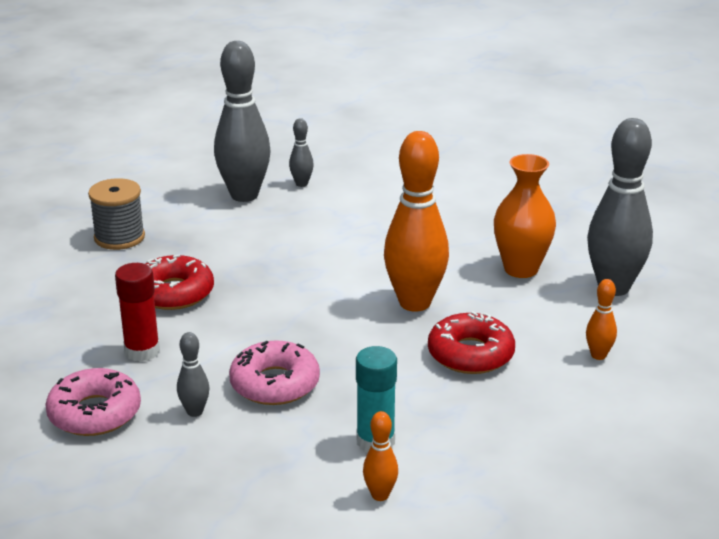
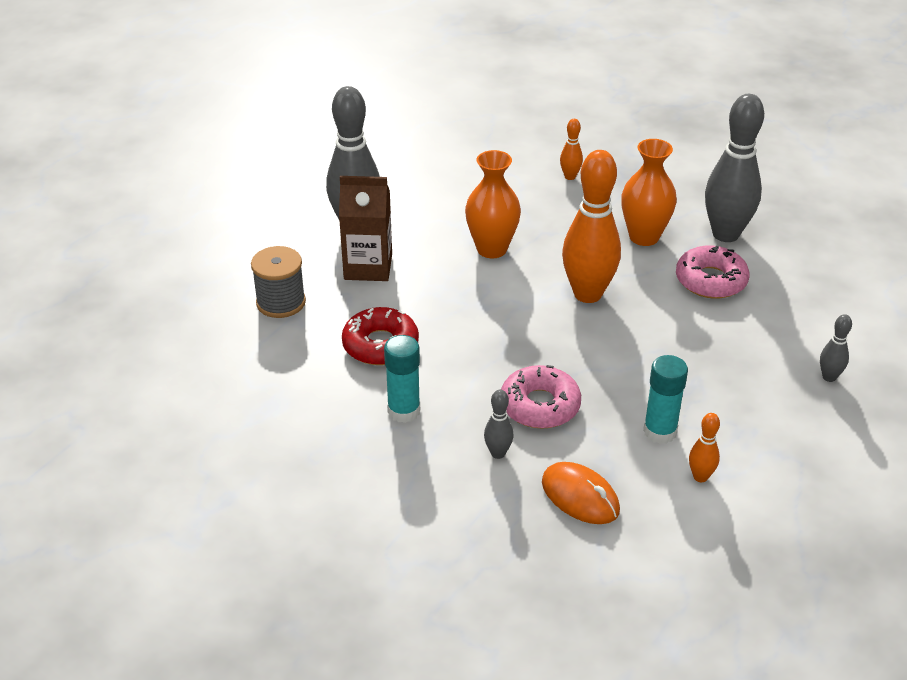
camera: 25 degrees left, 10 degrees up
pink donut [45,368,141,436] -> pink donut moved to [676,245,750,299]
red glue stick [115,263,160,362] -> turquoise glue stick [384,335,420,423]
grey bowling pin [289,118,314,187] -> grey bowling pin moved to [820,314,852,382]
red donut [428,311,515,374] -> none
orange bowling pin [586,279,617,360] -> orange bowling pin moved to [560,119,583,180]
none -> brown carton [339,176,392,281]
none -> orange vase [465,150,521,258]
none -> orange mouse [542,462,620,524]

